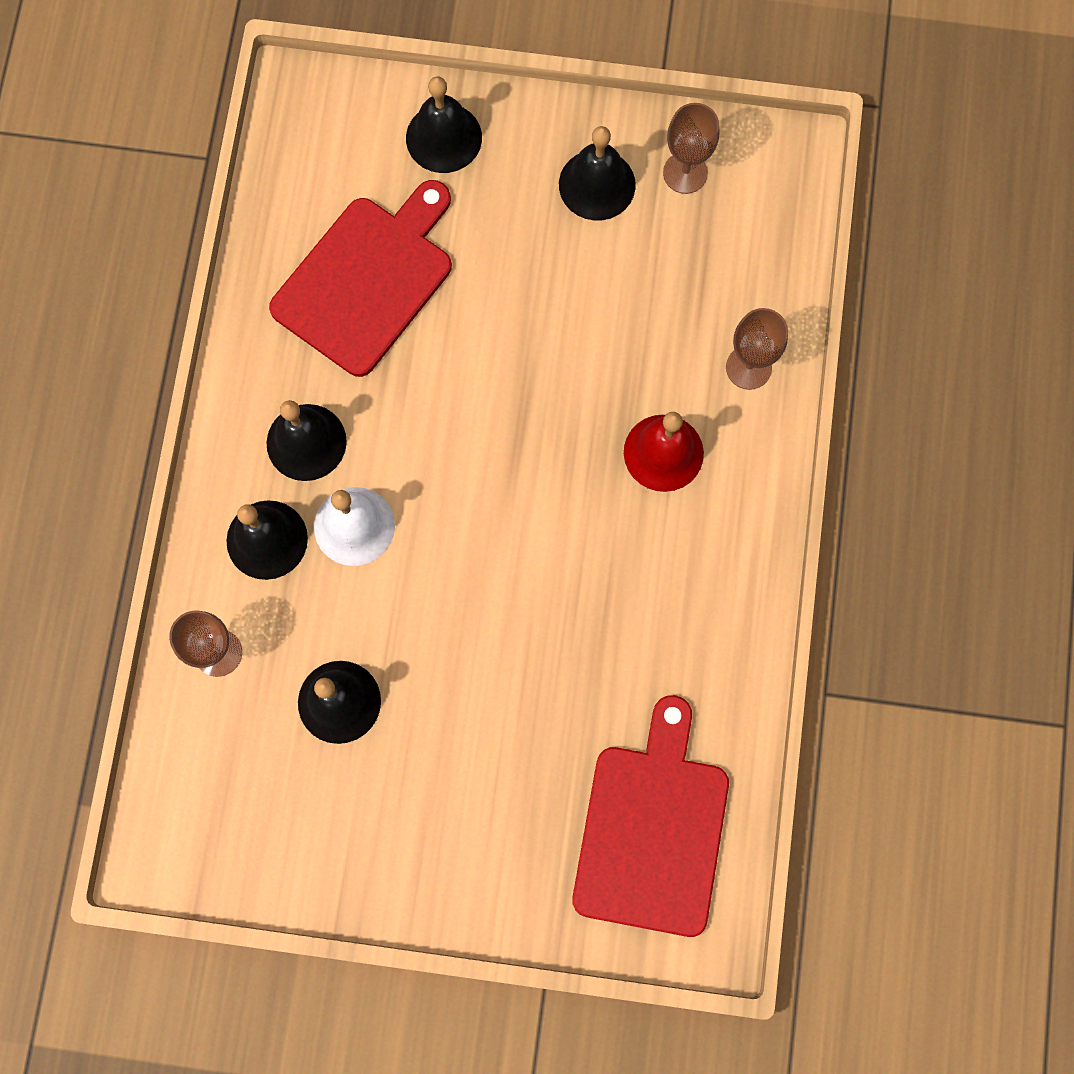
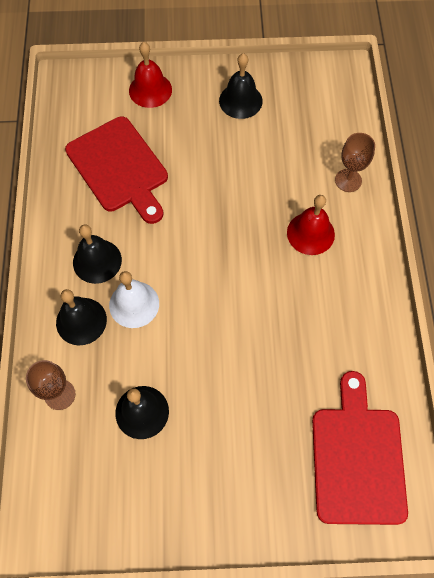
camera: 10 degrees left, 10 degrees down
red cutting board [269,180,452,377] -> red cutting board turned 120 degrees clockwise [65,116,168,224]
black bell [406,76,482,173] -> red bell [129,42,172,108]
brown goblet [663,103,719,194] -> none

